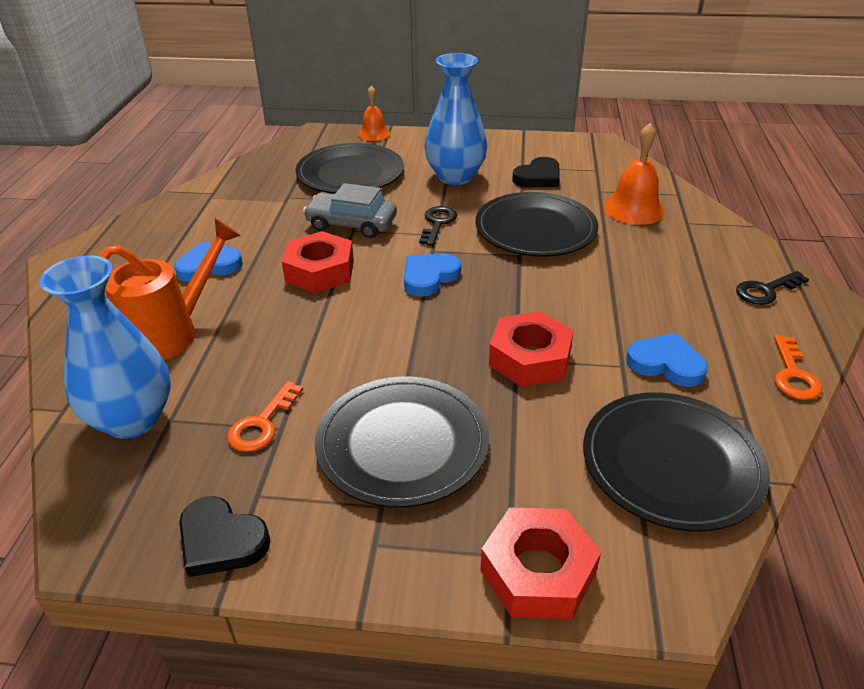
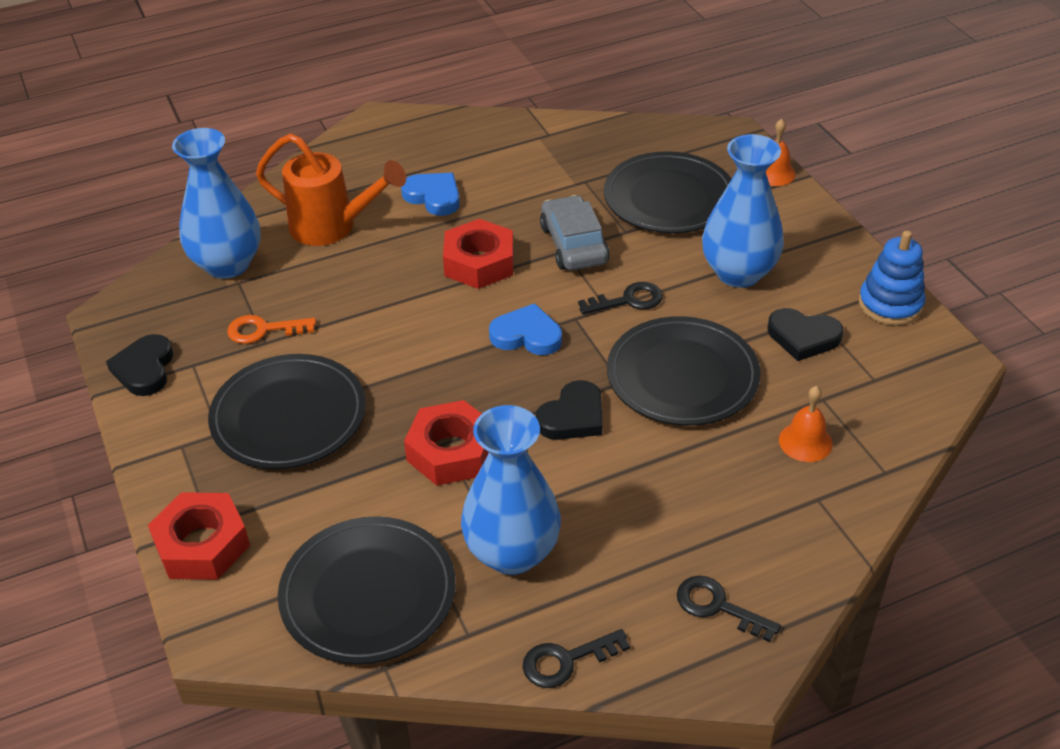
camera: 60 degrees right, 5 degrees up
orange bell [604,123,665,225] -> orange bell [779,386,833,462], size x0.65
blue heart [626,333,708,387] -> blue vase [461,405,561,575]
orange key [774,335,822,400] -> black key [523,629,630,688]
none -> black heart [536,380,602,440]
none -> blue stacking toy [859,231,925,326]

